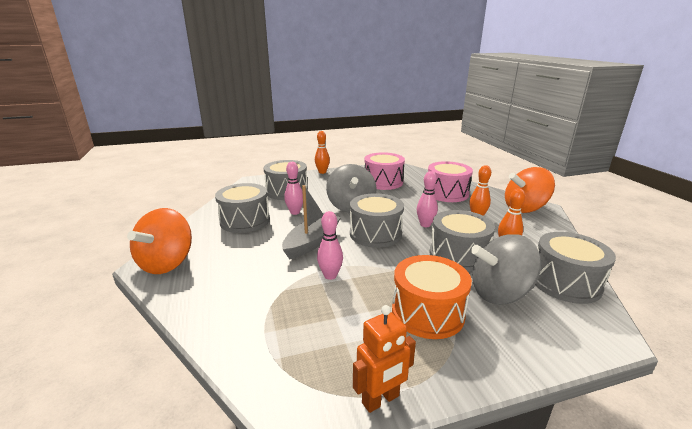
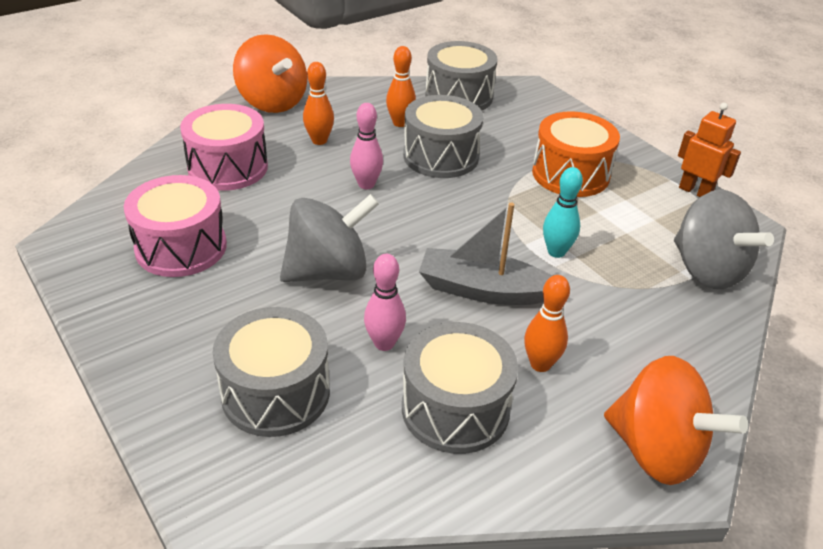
camera: 110 degrees left, 15 degrees up
orange spinning top [127,208,192,274] -> orange spinning top turned 45 degrees clockwise [604,356,748,485]
orange bowling pin [315,131,330,174] -> orange bowling pin moved to [524,275,570,372]
pink bowling pin [317,211,343,280] -> turquoise bowling pin [543,167,583,258]
grey drum [350,193,404,248] -> none
grey spinning top [471,234,542,304] -> grey spinning top moved to [674,190,774,289]

